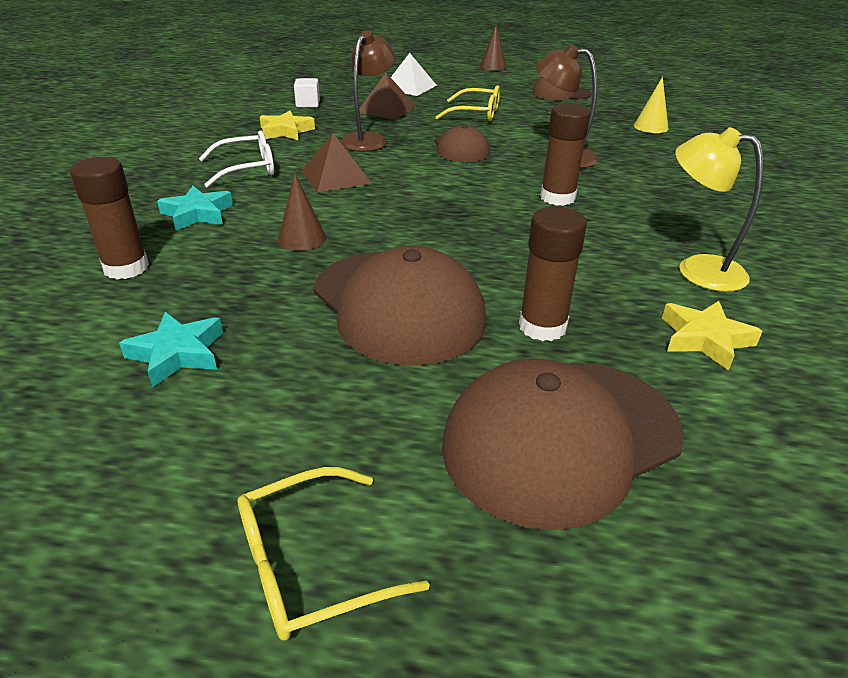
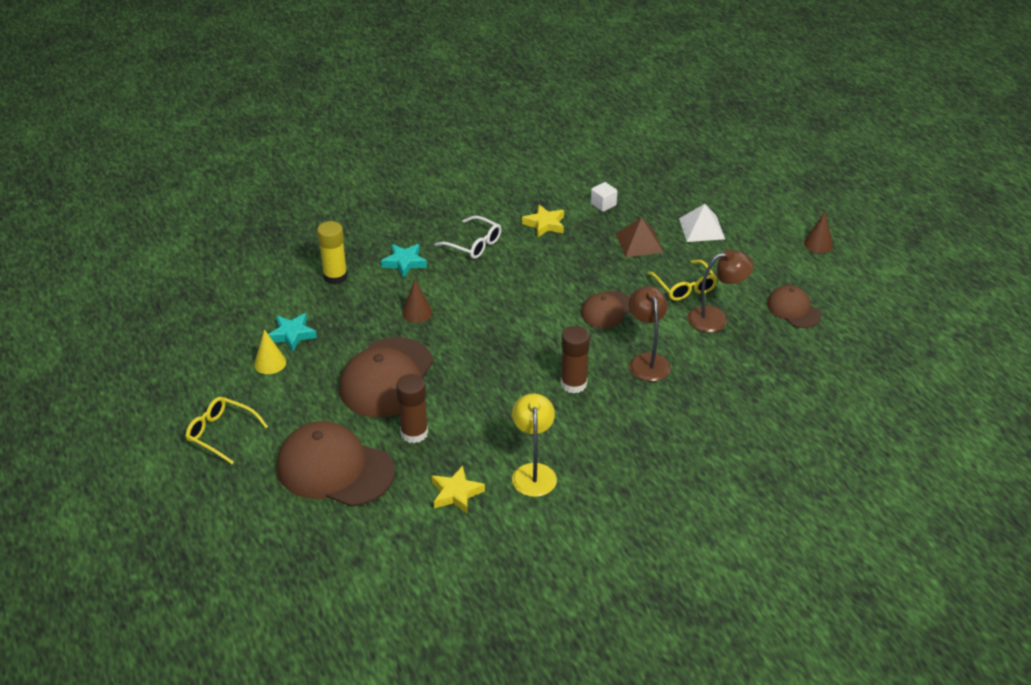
camera: 55 degrees right, 5 degrees up
brown glue stick [70,157,149,280] -> yellow glue stick [317,221,348,284]
brown pyramid [302,133,372,193] -> none
brown lamp [340,30,396,152] -> brown lamp moved to [688,250,754,332]
yellow cone [634,77,669,133] -> yellow cone moved to [254,329,286,374]

